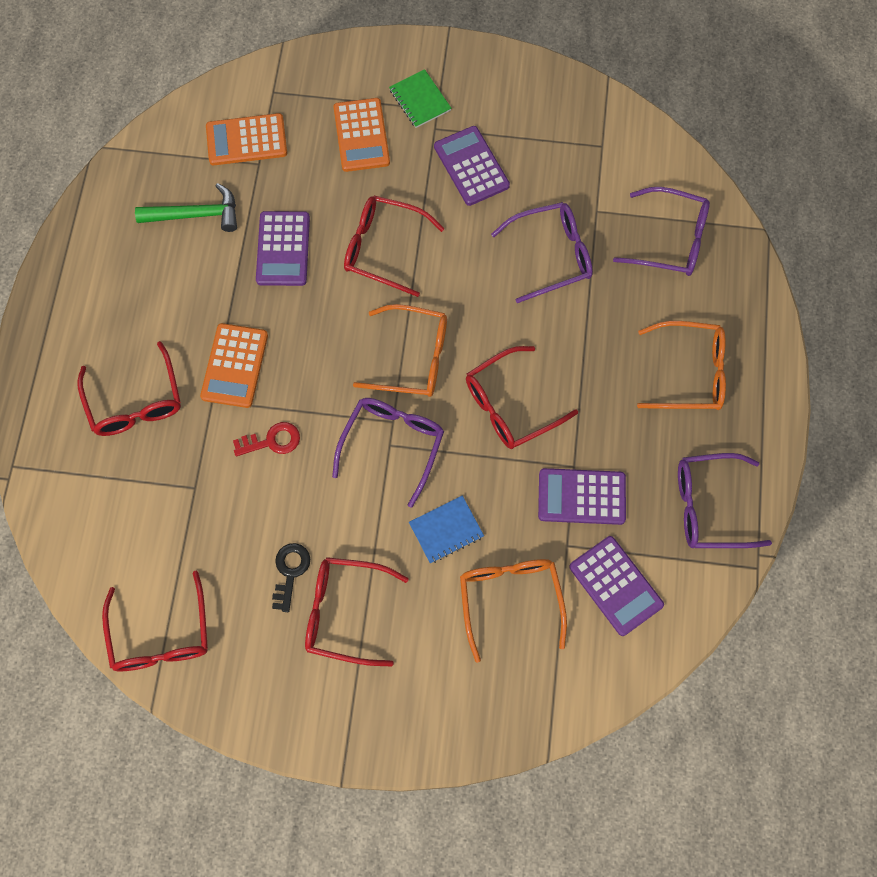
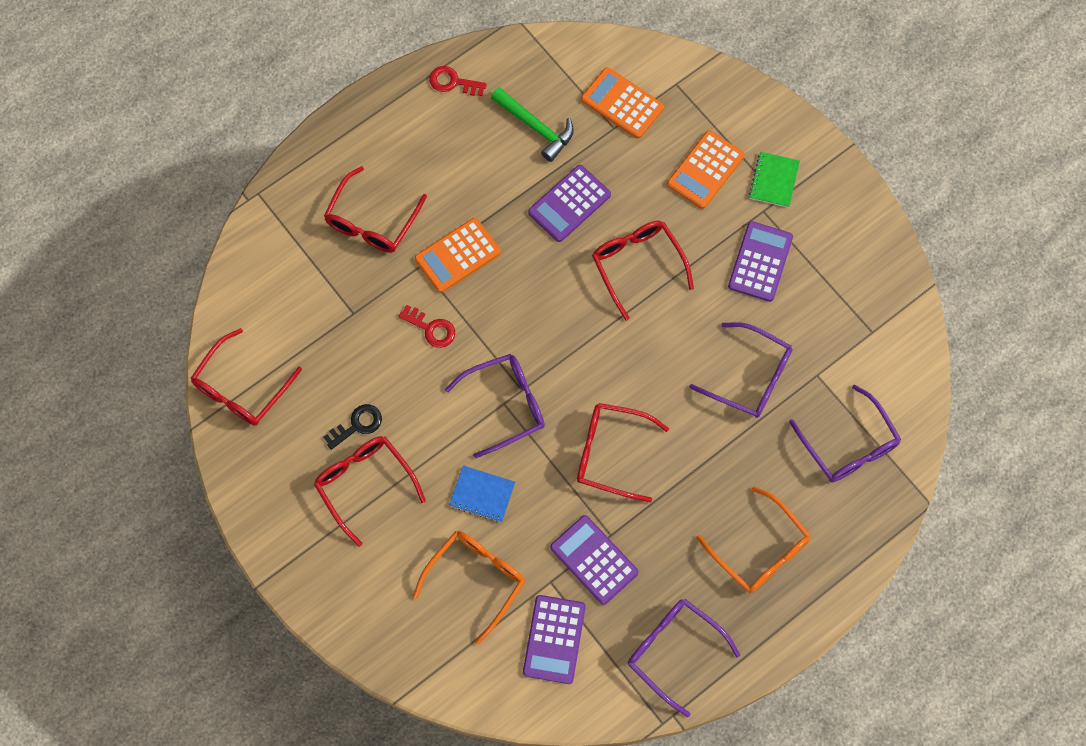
camera: 45 degrees right, 0 degrees up
orange glasses [353,304,447,397] -> none
none -> red key [429,66,487,96]

